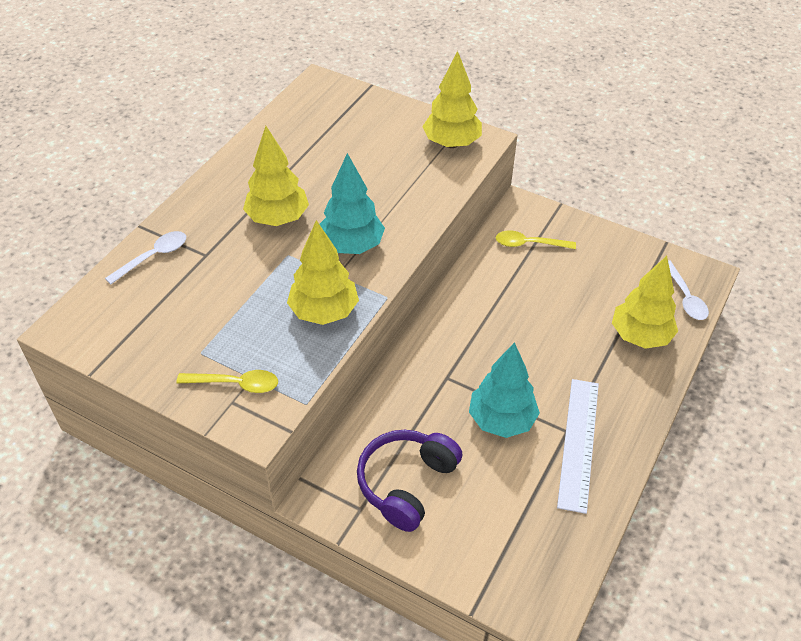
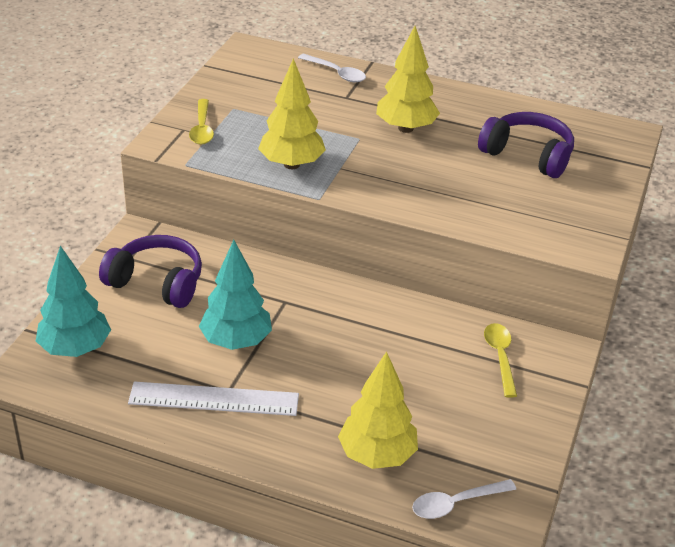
camera: 80 degrees right, 10 degrees down
turquoise tree [320,153,385,254] -> turquoise tree moved to [36,246,111,357]
yellow tree [422,51,482,148] -> none
none -> purple headphones [478,112,574,178]

